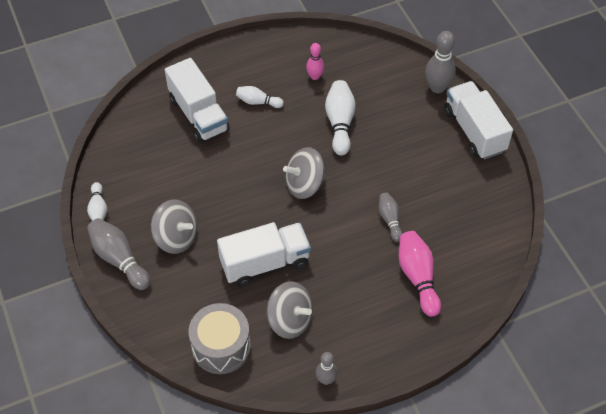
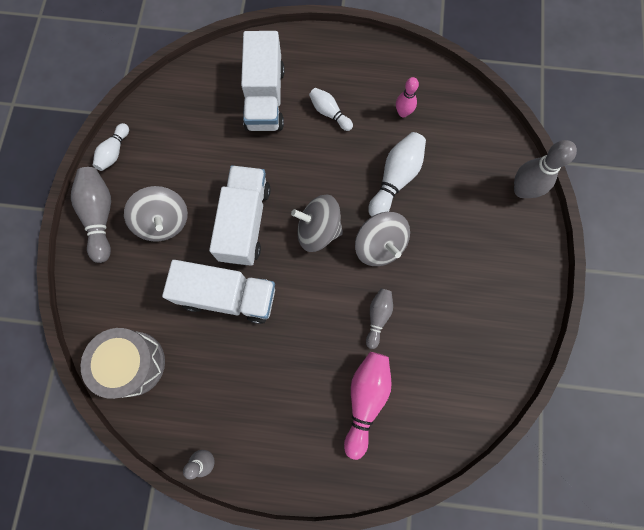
camera: 30 degrees right, 20 degrees up
grey spinning top [267,281,313,339] -> grey spinning top moved to [355,212,410,266]
white truck [444,81,513,160] -> white truck moved to [209,165,271,265]

